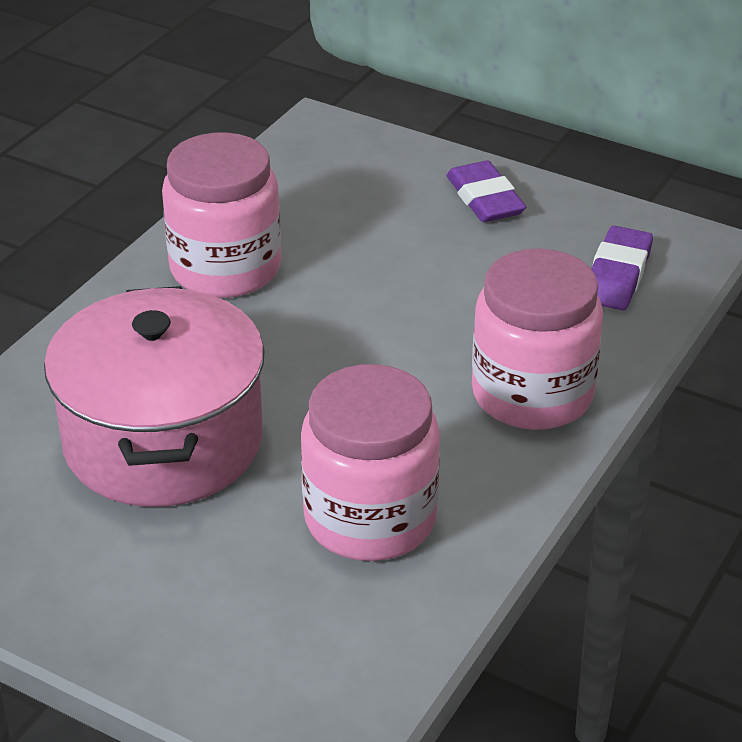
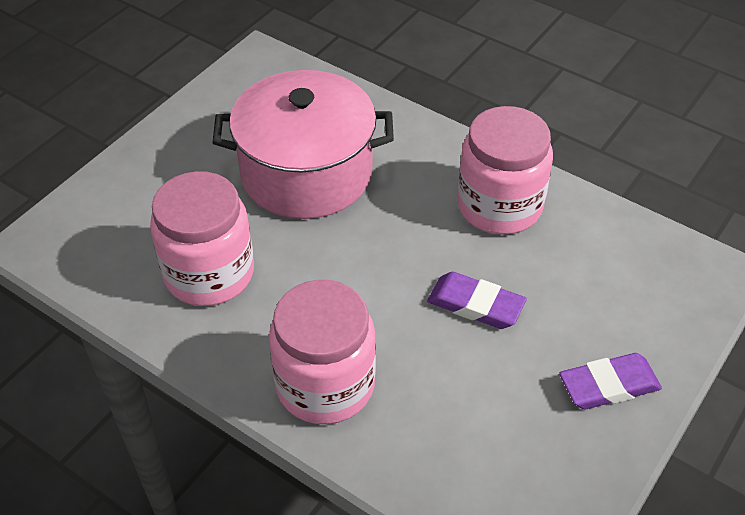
camera: 95 degrees right, 10 degrees up
purple eraser [591,226,653,310] -> purple eraser moved to [427,272,527,329]

